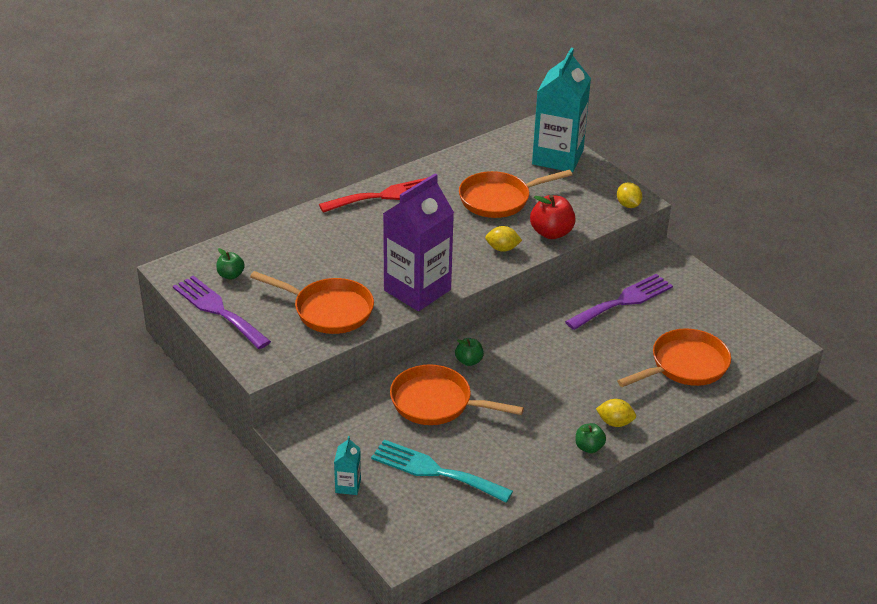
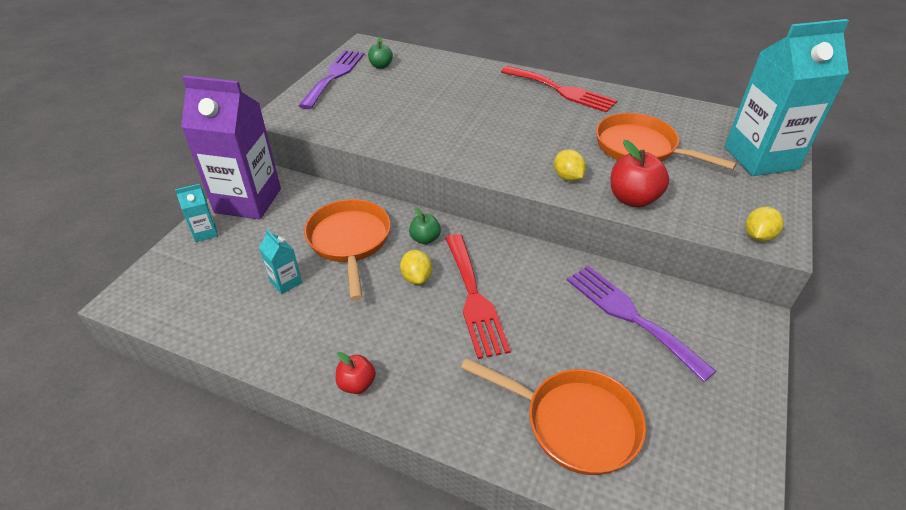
camera: 60 degrees right, 5 degrees up
orange pan [250,271,374,334] -> none
turquoise fork [371,440,513,503] -> none
purple carton [383,174,454,311] -> purple carton moved to [181,76,281,220]
purple fork [565,274,673,330] -> purple fork turned 150 degrees counterclockwise [567,266,716,382]
green apple [575,423,606,453] -> red apple [336,352,376,394]
yellow lemon [596,399,636,427] -> yellow lemon moved to [400,250,432,285]
none -> turquoise carton [259,229,302,294]
none -> red fork [445,234,511,359]

